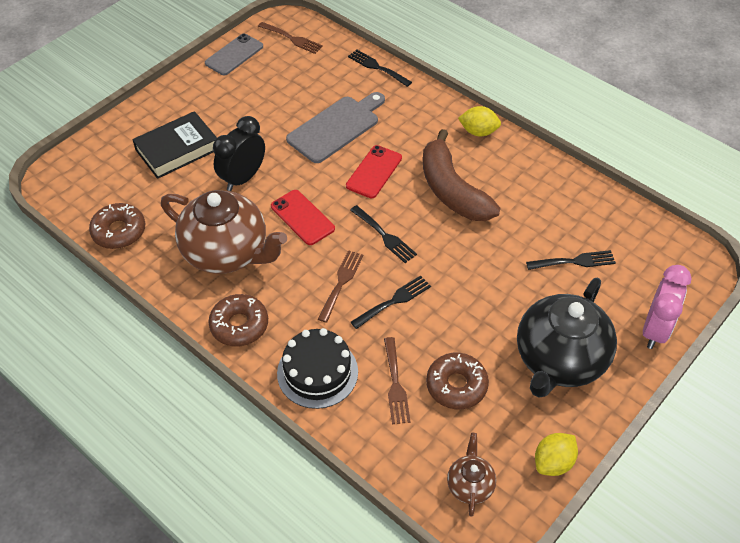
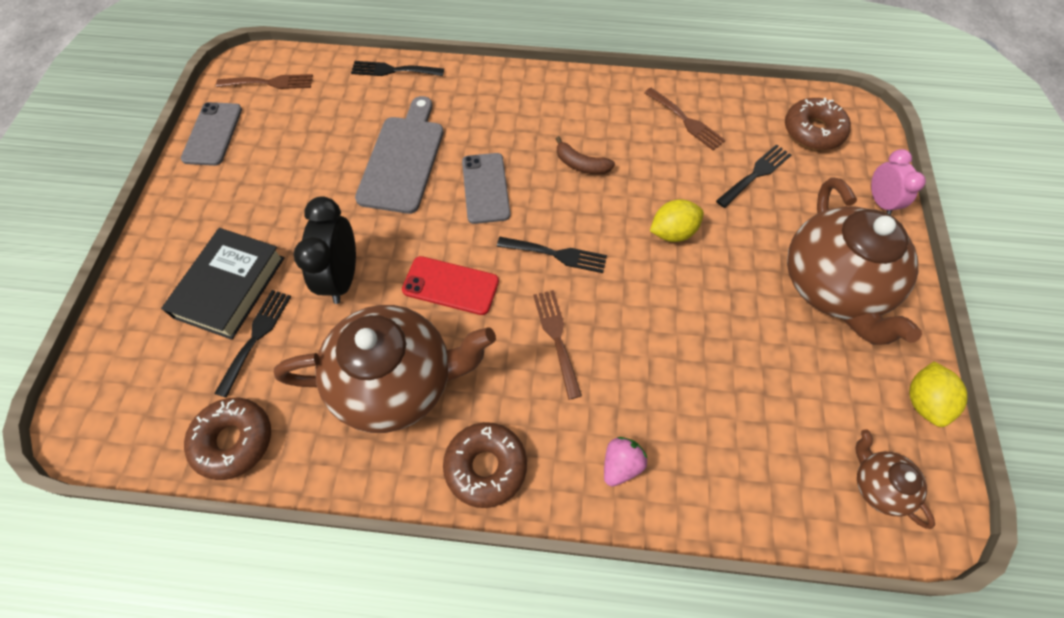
camera: 35 degrees left, 10 degrees up
black cake [277,328,358,409] -> pink strawberry [604,437,648,487]
red phone [346,145,402,198] -> grey phone [462,153,510,224]
black fork [351,275,431,329] -> black fork moved to [214,290,291,398]
brown fork [384,337,411,424] -> brown fork moved to [644,88,726,150]
brown banana [423,129,500,221] -> brown banana [556,136,615,175], size x0.44
brown donut [426,353,489,409] -> brown donut moved to [785,98,851,150]
yellow lemon [458,106,501,137] -> yellow lemon moved to [650,199,704,242]
black teapot [517,278,617,398] -> brown teapot [787,177,922,345]
pink clock [643,265,692,349] -> pink clock [871,149,926,215], size x0.66

